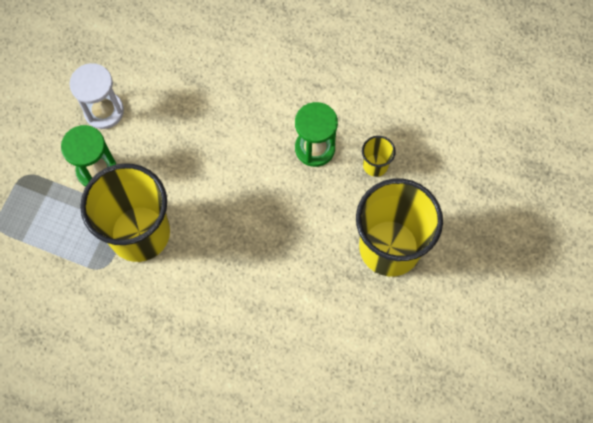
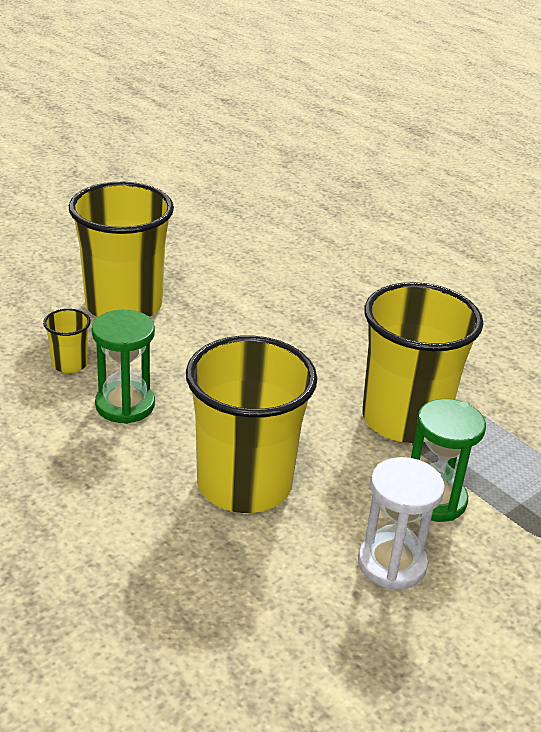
camera: 155 degrees left, 35 degrees down
none -> yellow cup [186,336,318,513]

